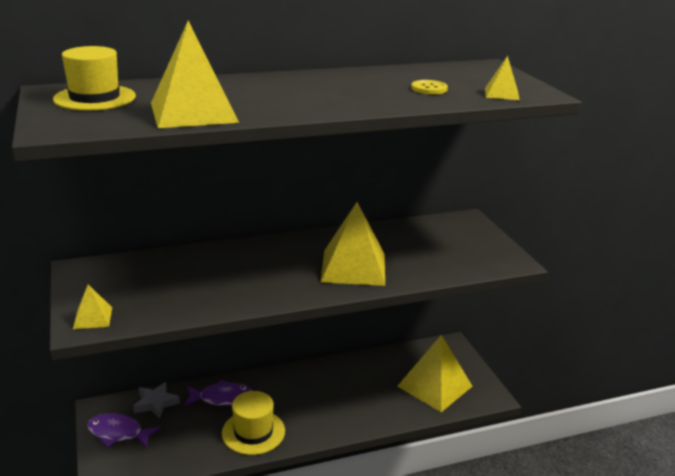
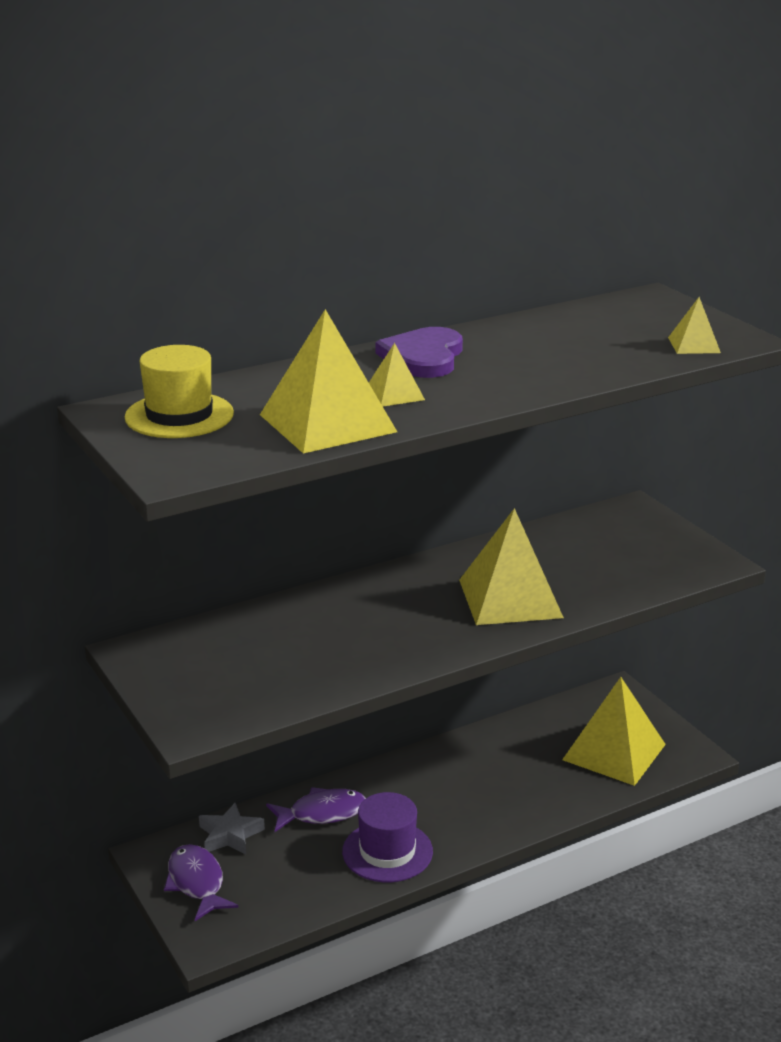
camera: 10 degrees left, 0 degrees up
yellow pyramid [73,285,112,329] -> yellow pyramid moved to [369,343,425,407]
purple fish [88,413,161,448] -> purple fish turned 60 degrees clockwise [164,844,239,921]
yellow hat [222,391,285,455] -> purple hat [342,792,433,882]
yellow button [411,80,448,94] -> none
none -> purple heart [376,327,463,378]

